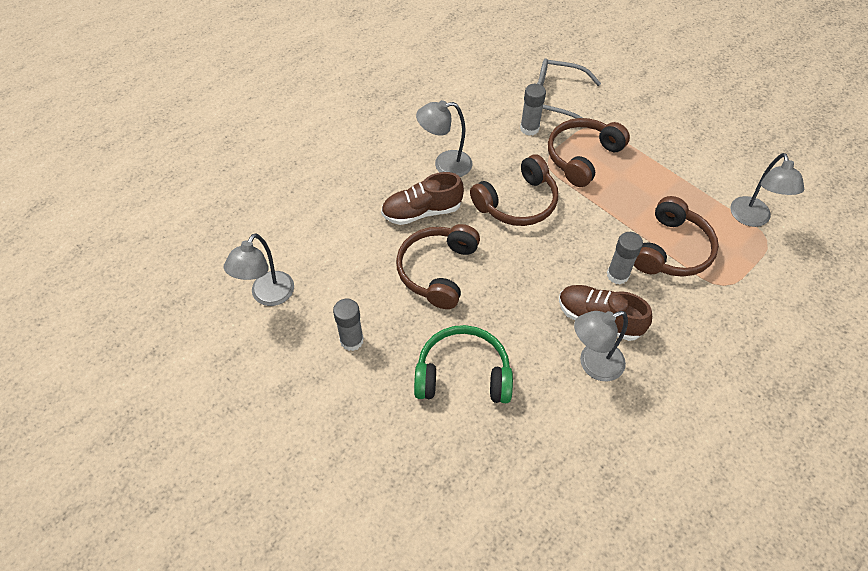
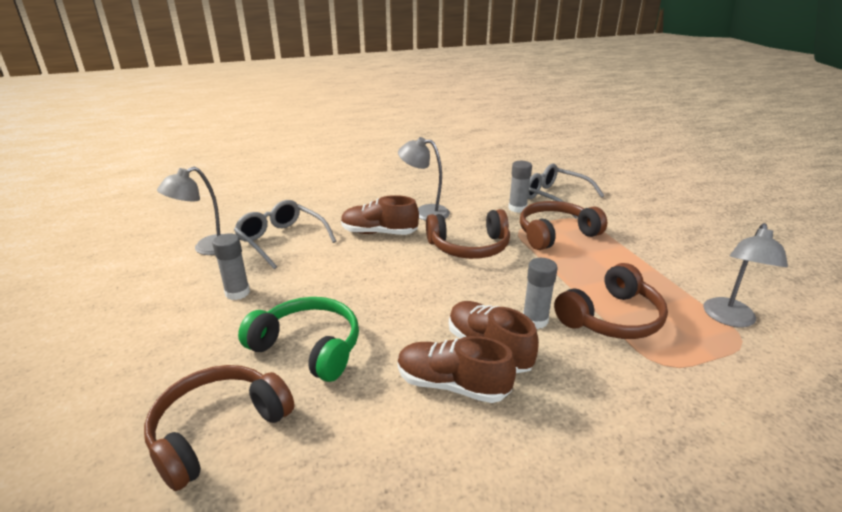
camera: 25 degrees right, 25 degrees down
brown headphones [396,224,480,309] -> brown headphones moved to [144,365,295,491]
grey lamp [574,311,628,381] -> brown shoe [398,336,516,403]
none -> grey glasses [234,200,336,269]

